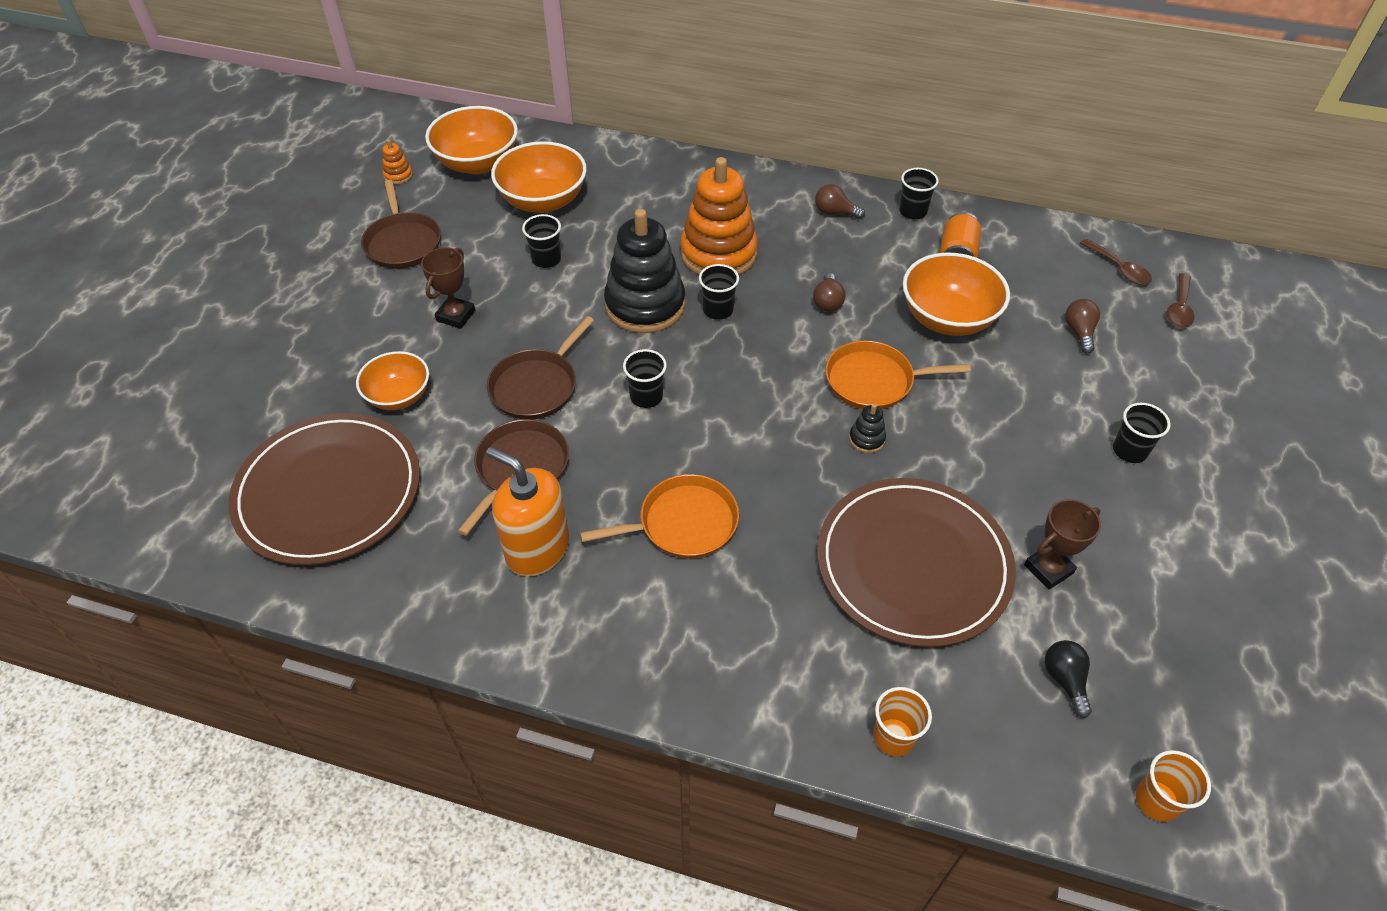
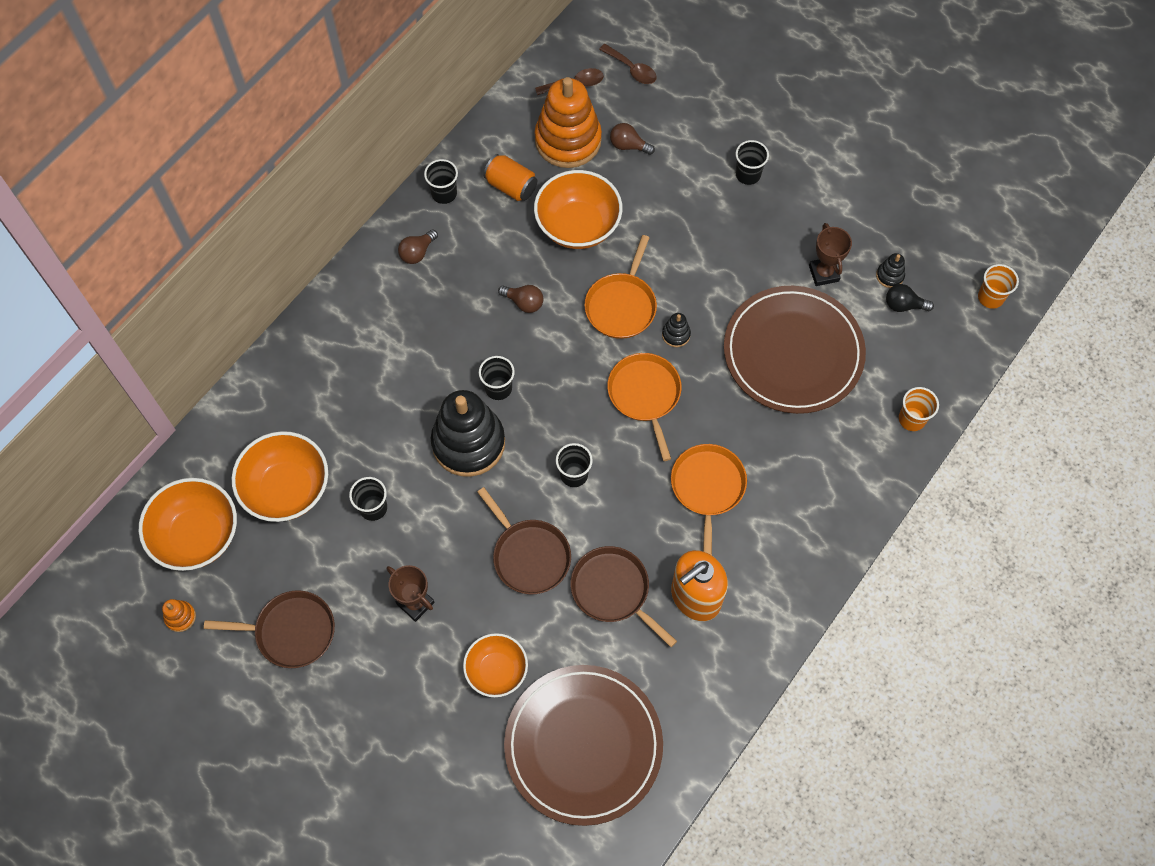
camera: 70 degrees left, 15 degrees up
orange stacking toy [680,157,758,275] -> orange stacking toy moved to [534,77,602,168]
none -> orange pan [607,353,682,461]
none -> black stacking toy [876,253,905,288]

